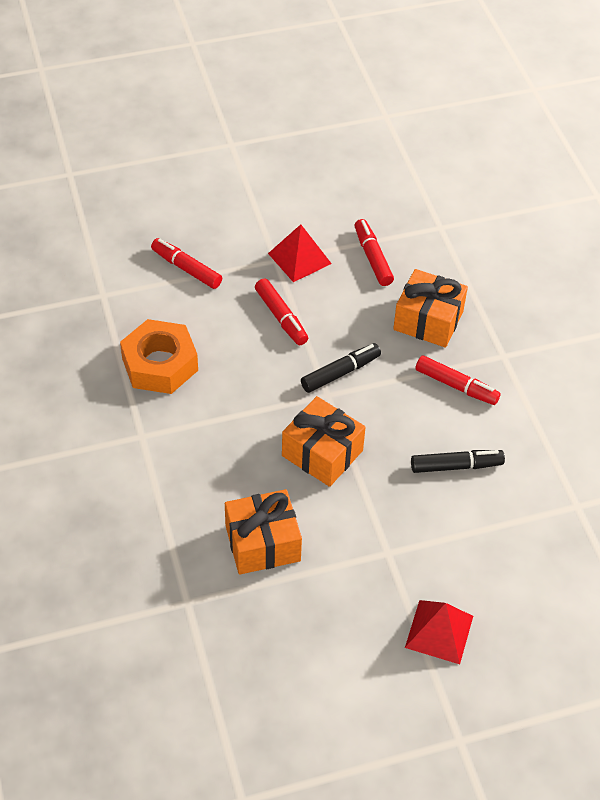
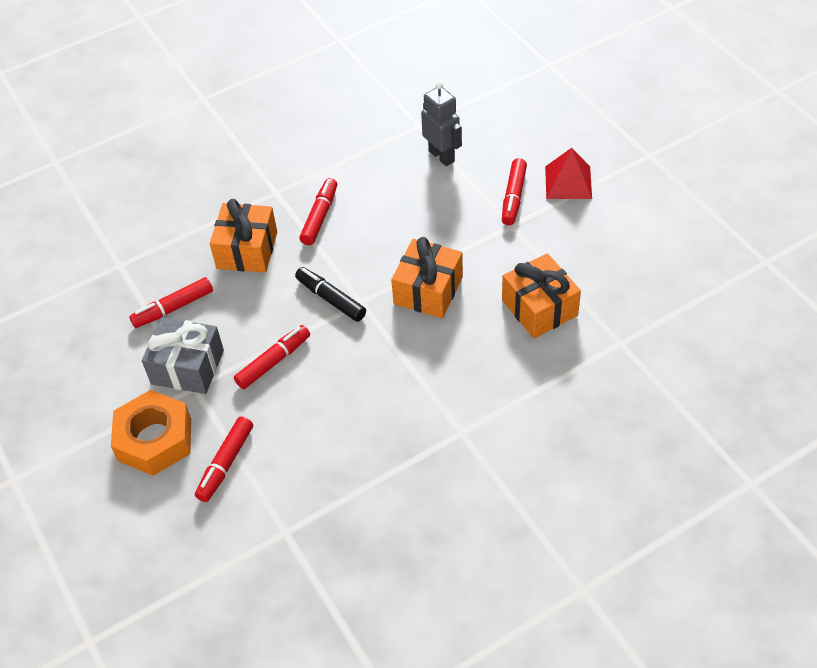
camera: 100 degrees left, 0 degrees up
orange nut [120,319,198,394] -> orange nut moved to [111,390,191,476]
red pyramid [268,224,332,282] -> grey gift [142,317,224,394]
black marker [411,450,505,473] -> none
none -> grey robot [421,82,462,166]
none -> red marker [502,158,527,225]

